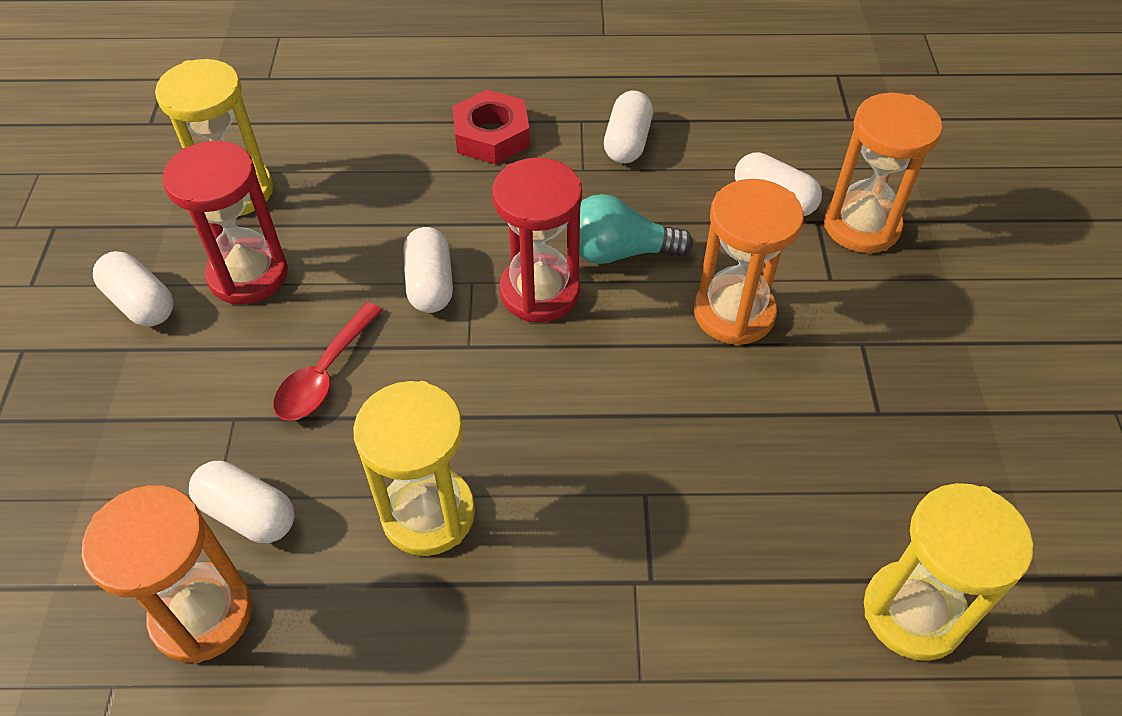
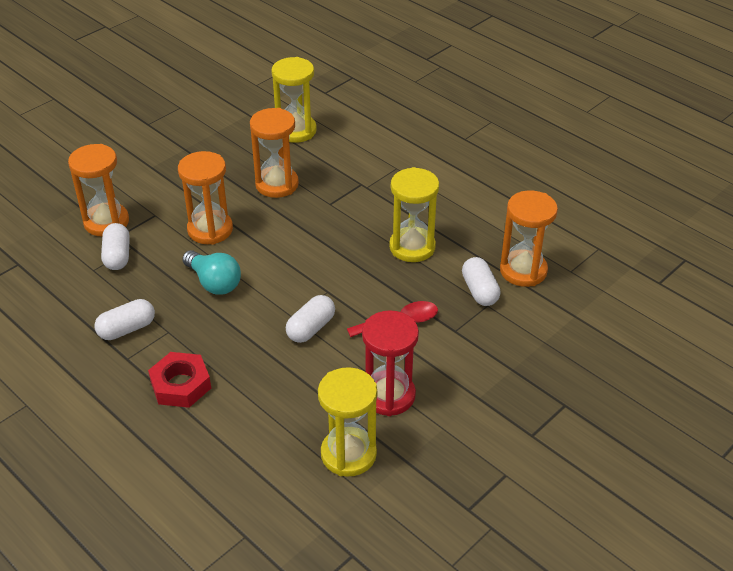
camera: 135 degrees left, 10 degrees down
white capsule [93,251,173,327] -> none
red hourglass [492,158,582,322] -> none
none -> orange hourglass [250,108,299,198]

